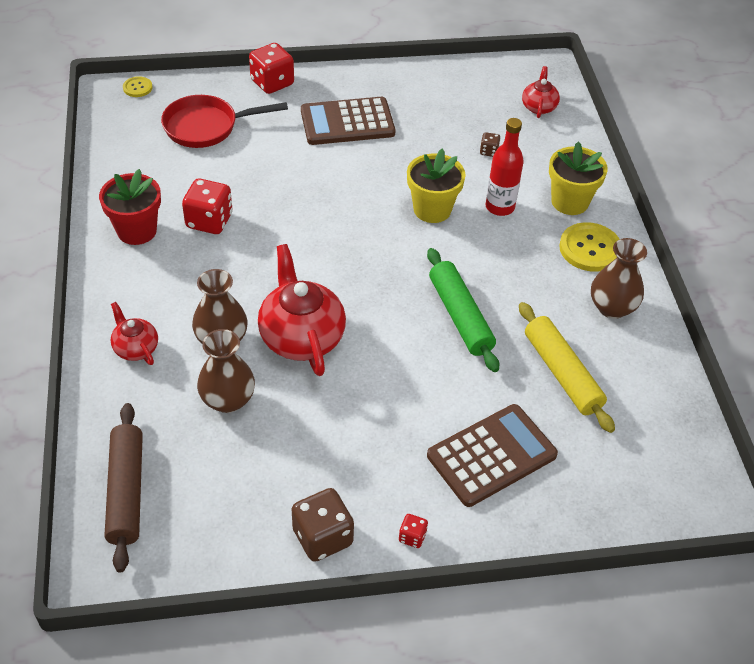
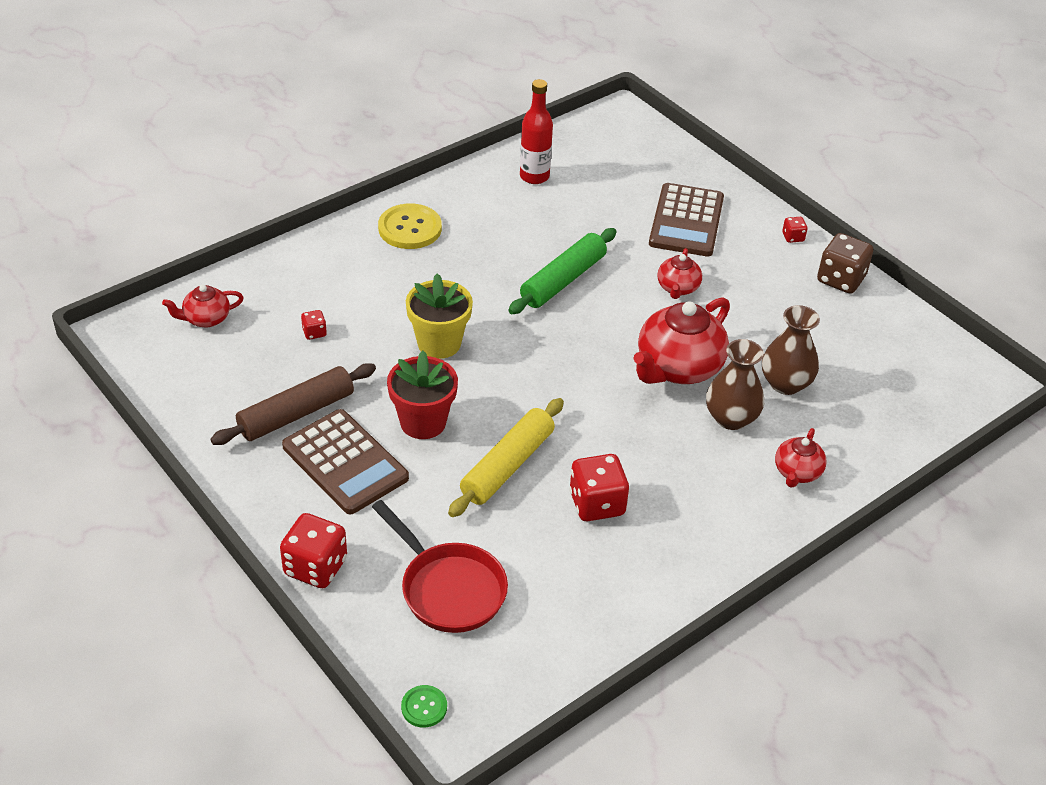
camera: 120 degrees left, 5 degrees down
red flower pot [99,169,161,245] -> red flower pot moved to [387,351,458,439]
brown rolling pin [105,403,143,572] -> brown rolling pin moved to [210,363,376,445]
yellow button [123,76,153,97] -> green button [401,685,447,727]
brown calculator [427,404,558,507] -> brown calculator turned 105 degrees counterclockwise [649,183,724,257]
brown dice [480,132,501,157] -> red dice [301,310,327,340]
red bottle [486,118,524,216] -> red bottle moved to [520,79,553,184]
yellow rolling pin [519,302,615,433] -> yellow rolling pin moved to [448,398,564,517]
yellow flower pot [549,142,608,215] -> none
brown vase [591,238,647,319] -> none
none -> red teapot [657,248,702,299]

